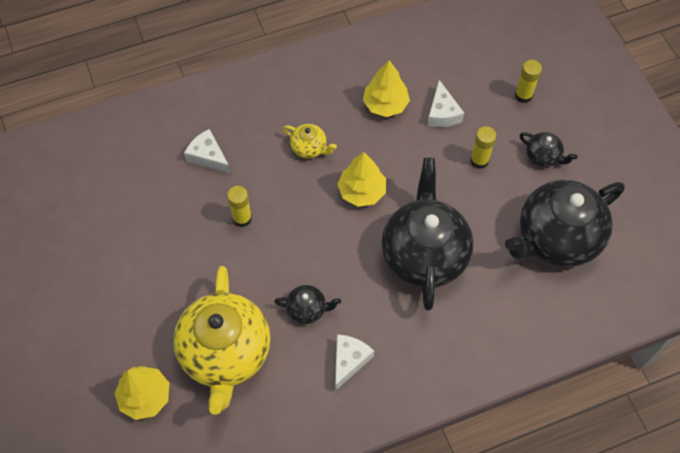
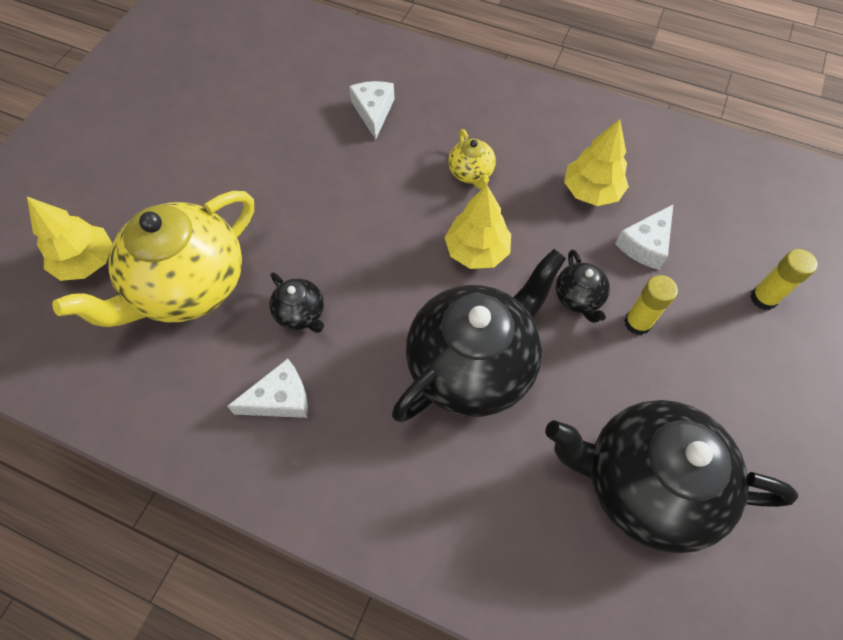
camera: 45 degrees right, 0 degrees up
yellow glue stick [227,186,252,227] -> none
black teapot [520,132,578,167] -> black teapot moved to [556,249,610,323]

